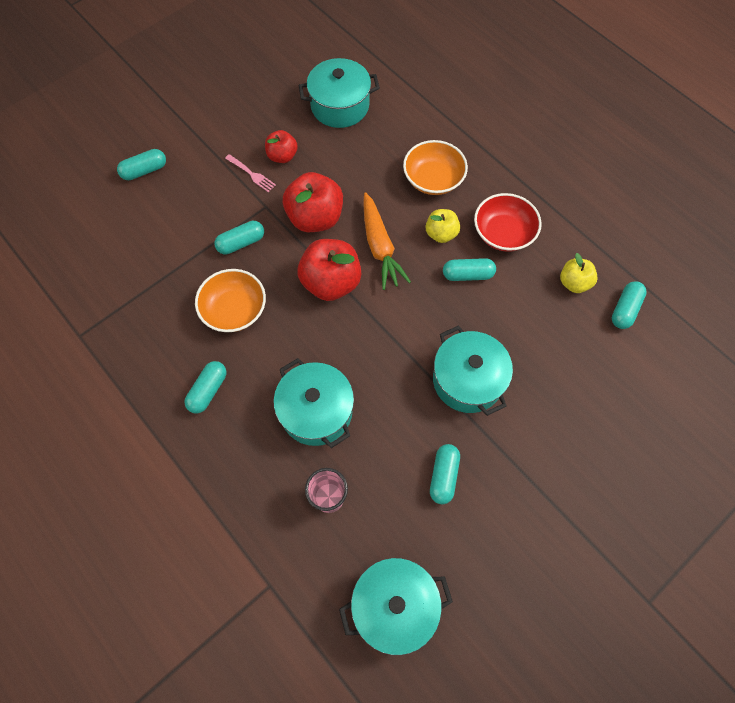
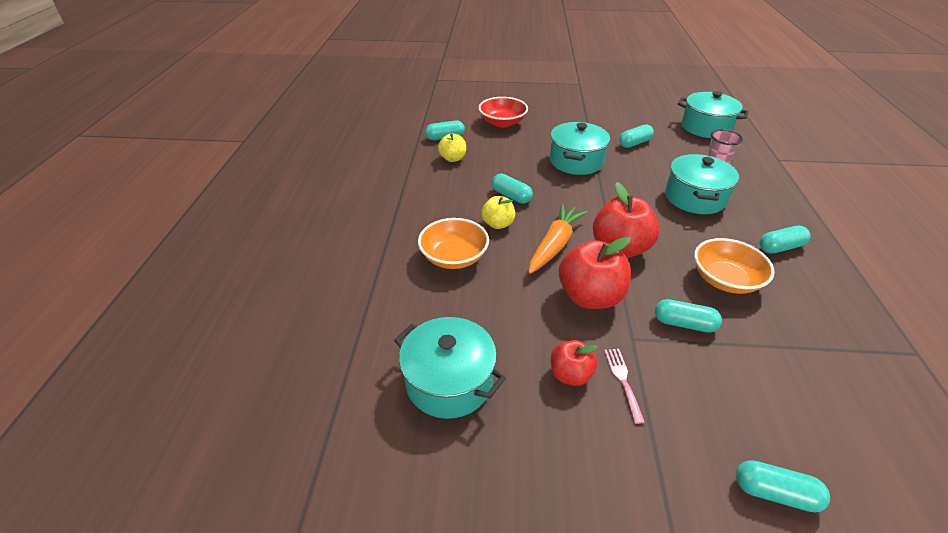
camera: 135 degrees left, 25 degrees down
red bowl [474,193,542,252] -> red bowl moved to [478,97,528,128]

